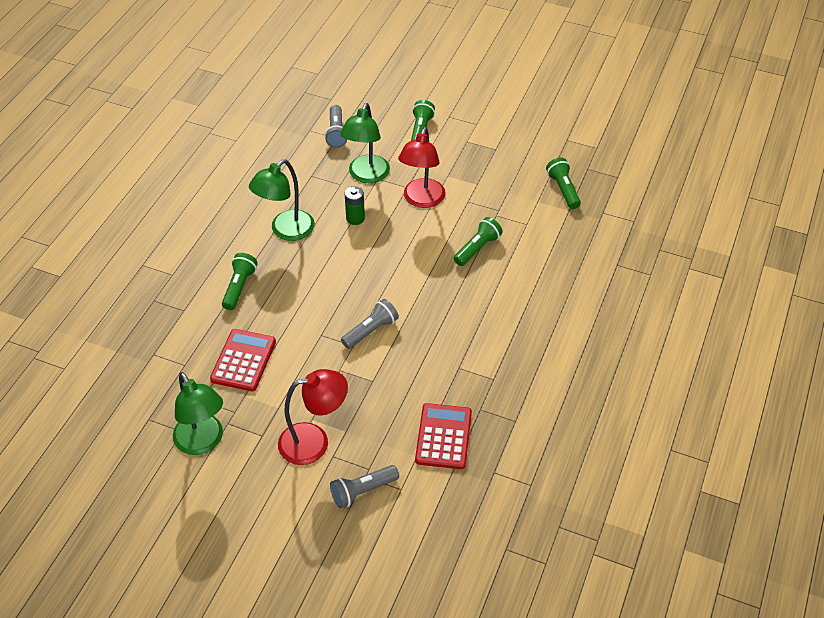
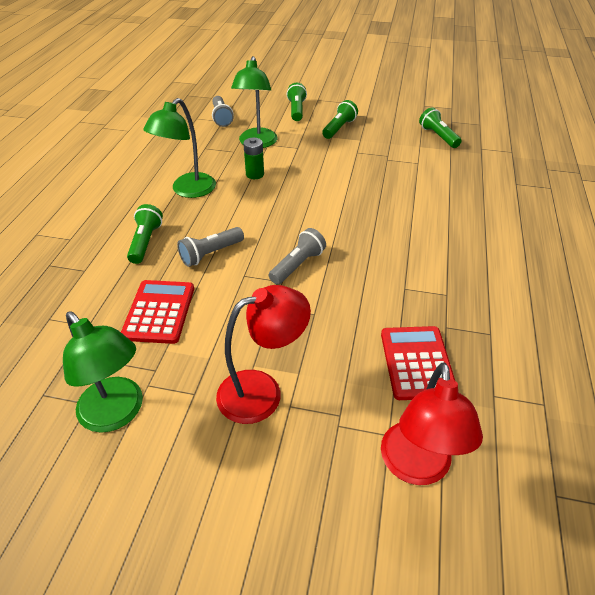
camera: 10 degrees left, 5 degrees down
grey flashlight [330,465,399,508] -> grey flashlight moved to [177,227,244,267]
red lamp [398,127,446,208] -> red lamp moved to [381,362,483,485]
green flashlight [454,217,503,266] -> green flashlight moved to [322,100,358,139]

